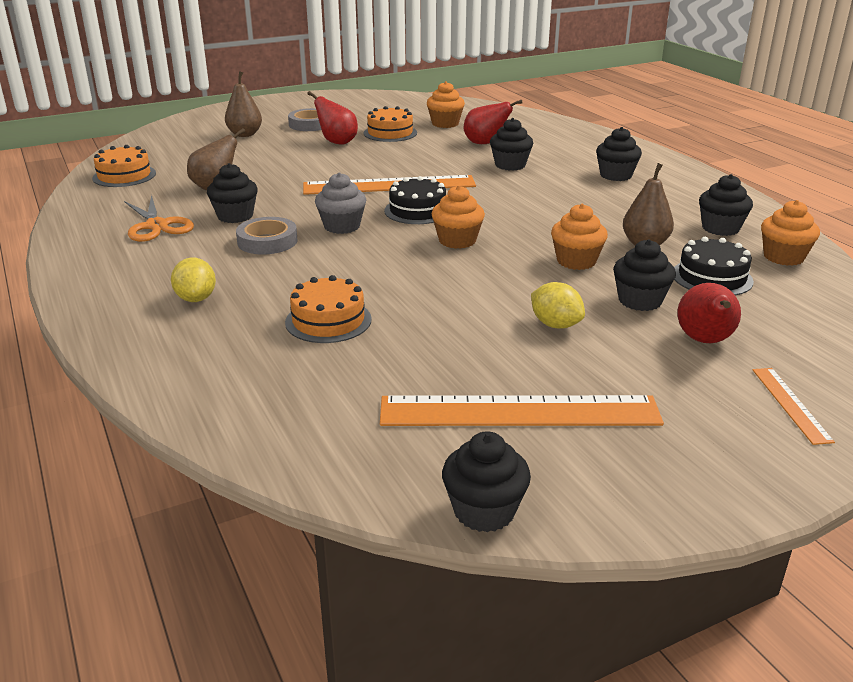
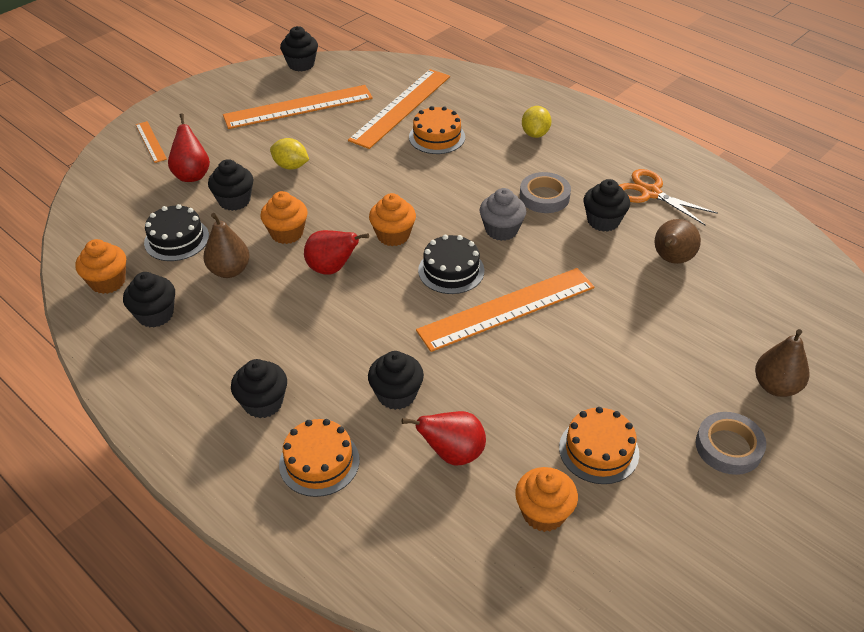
camera: 160 degrees right, 15 degrees up
orange cake [92,145,156,187] -> orange cake moved to [279,419,359,497]
yellow lemon [171,258,216,302] -> yellow lemon turned 45 degrees clockwise [522,106,551,138]
red pear [307,91,358,145] -> red pear moved to [304,230,369,275]
none -> orange ruler [348,69,450,149]

